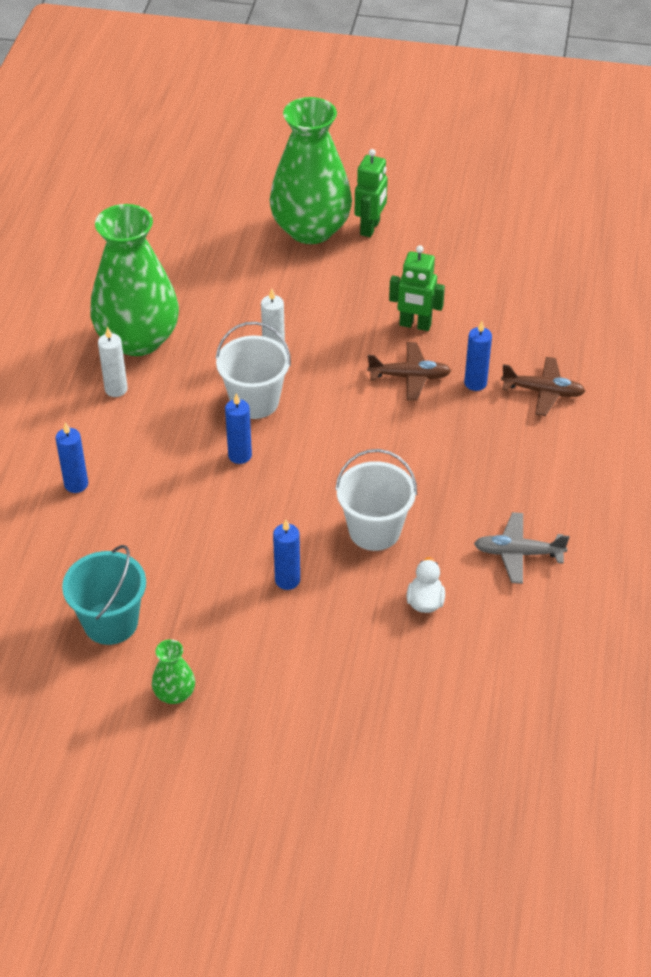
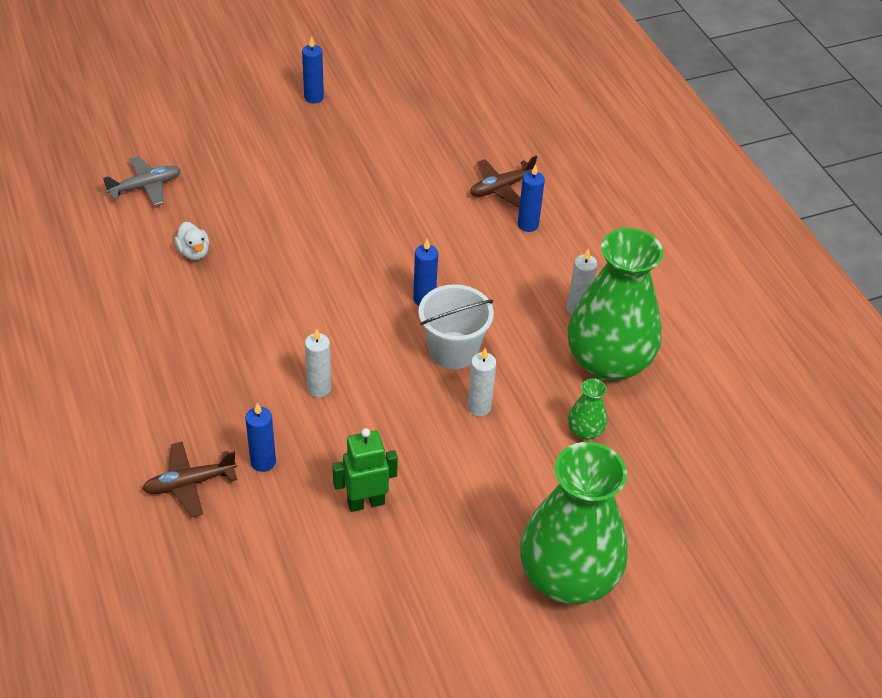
camera: 145 degrees right, 0 degrees up
turquoise bucket [62,545,146,645] -> none
green vase [152,639,195,704] -> green vase moved to [568,379,607,440]
blue candle [273,520,300,590] -> blue candle moved to [302,36,324,103]
white bucket [335,449,417,551] -> none
green robot [355,149,388,237] -> none
brown plane [367,342,451,401] -> brown plane moved to [470,156,537,207]
grey plane [474,512,569,584] -> grey plane moved to [103,156,181,206]
none -> white candle [305,328,331,397]

